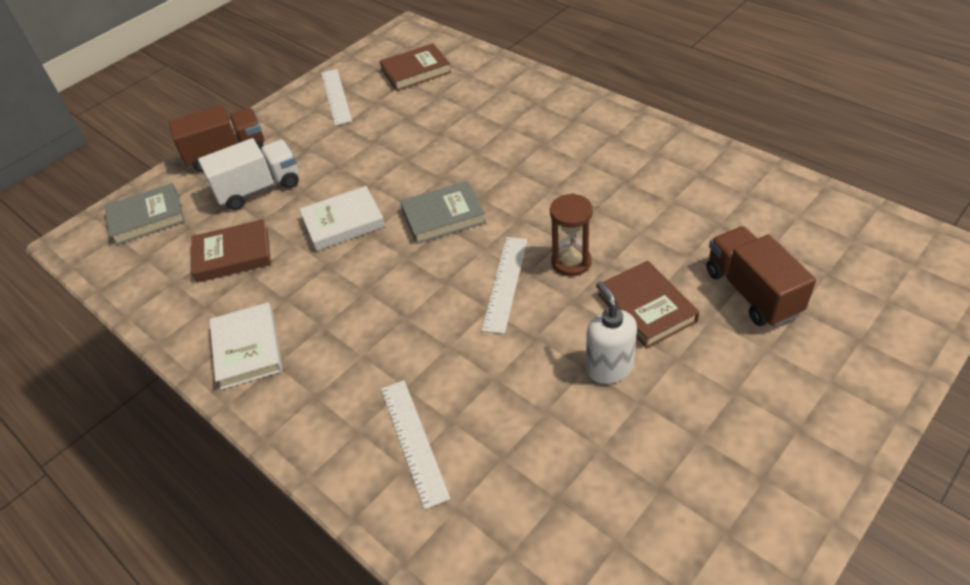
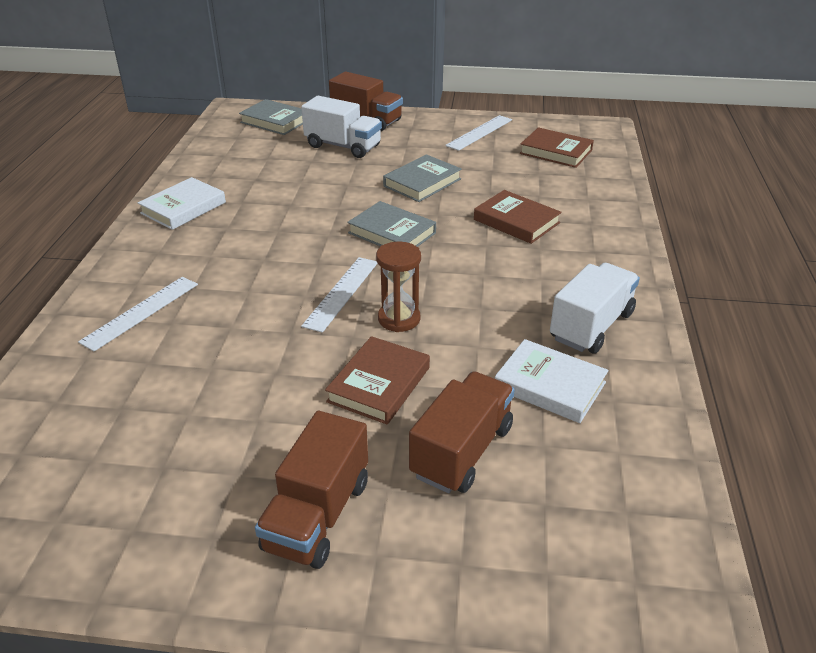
camera: 50 degrees right, 10 degrees down
brown book [192,219,271,283] -> brown book moved to [474,190,562,244]
white book [299,186,385,251] -> white book moved to [495,339,609,423]
white ruler [482,237,527,334] -> white ruler turned 45 degrees counterclockwise [301,257,378,333]
white soap dispenser [586,281,637,384] -> none
none -> brown truck [255,411,368,569]
none -> grey book [383,154,462,202]
none -> white truck [550,263,640,353]

